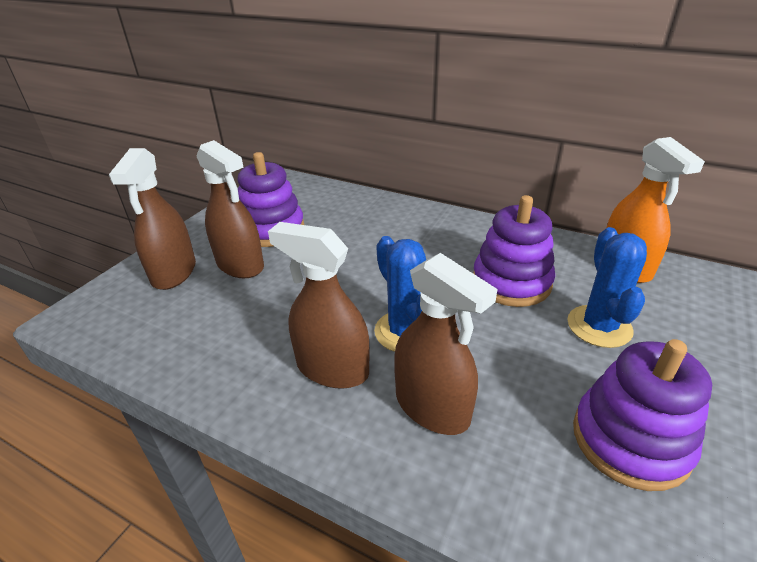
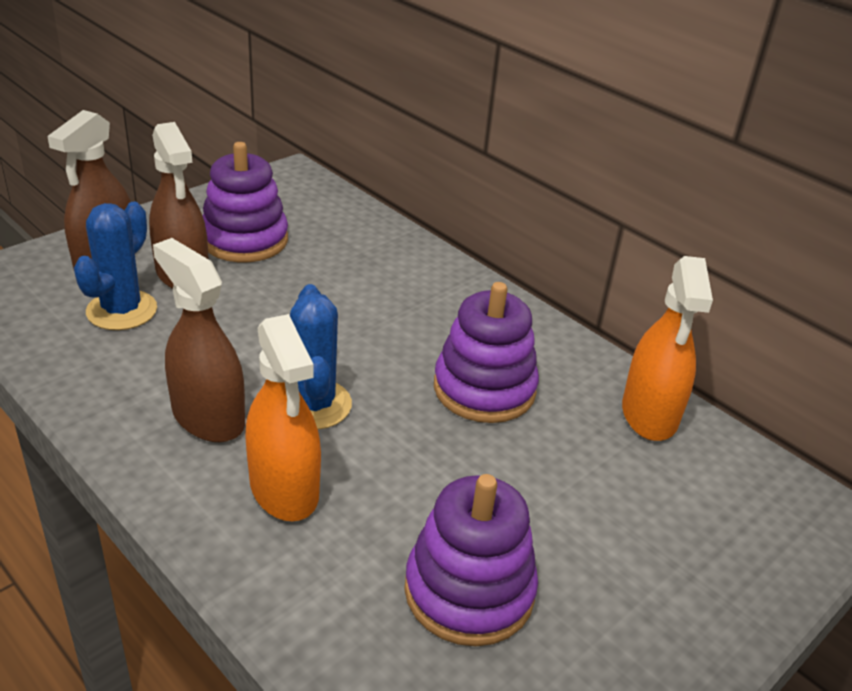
camera: 15 degrees right, 0 degrees up
brown spray bottle [394,253,498,435] -> orange spray bottle [245,314,321,521]
blue cactus [567,227,647,348] -> blue cactus moved to [74,202,157,330]

